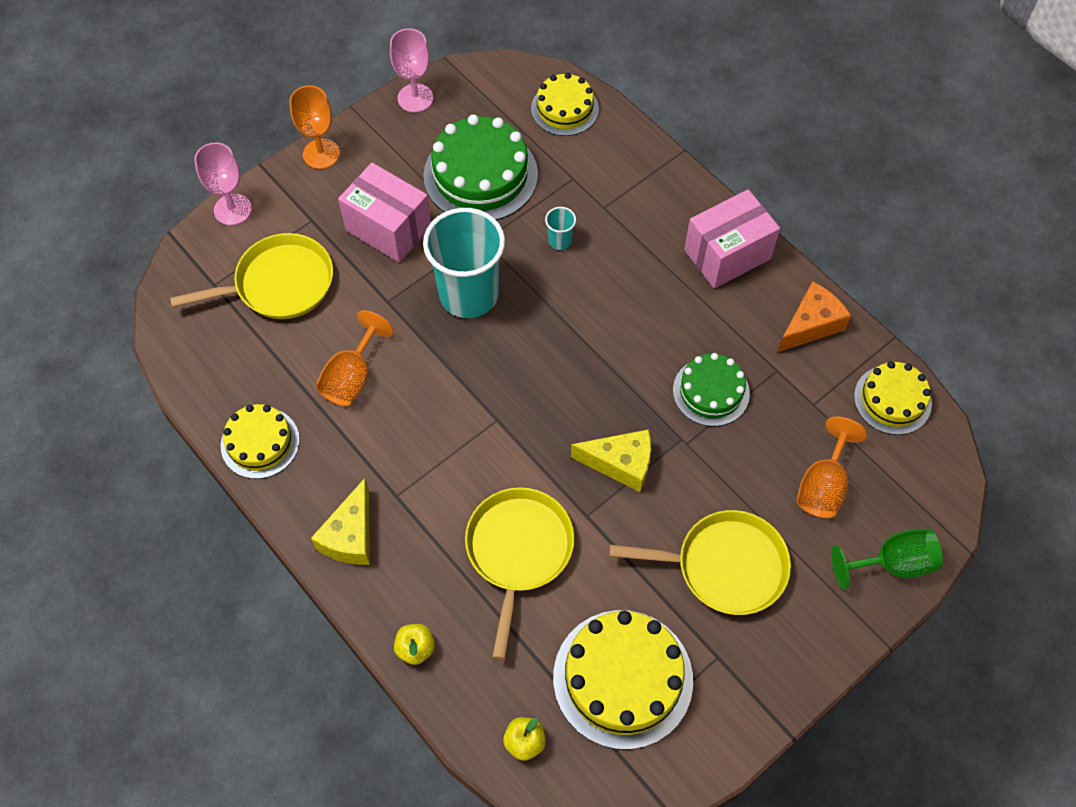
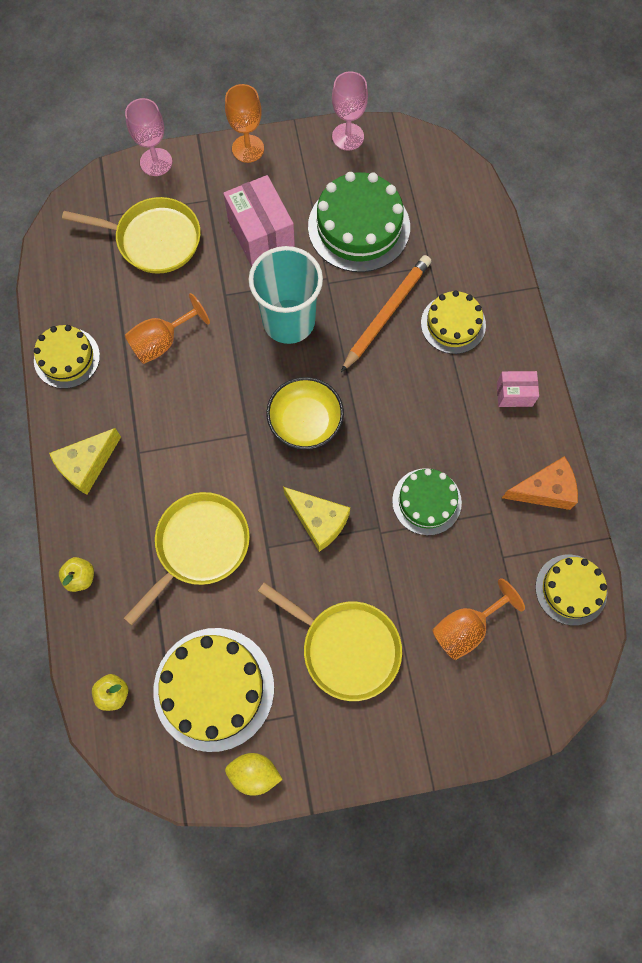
camera: 30 degrees right, 10 degrees up
yellow cake [531,73,599,136] -> yellow cake moved to [421,290,486,354]
turquoise cup [545,207,576,250] -> orange pencil [341,255,431,372]
pink box [684,189,780,289] -> pink box [497,371,539,407], size x0.54
green goblet [832,529,943,589] -> none
none -> yellow lemon [225,753,283,796]
none -> yellow bowl [266,377,344,450]

